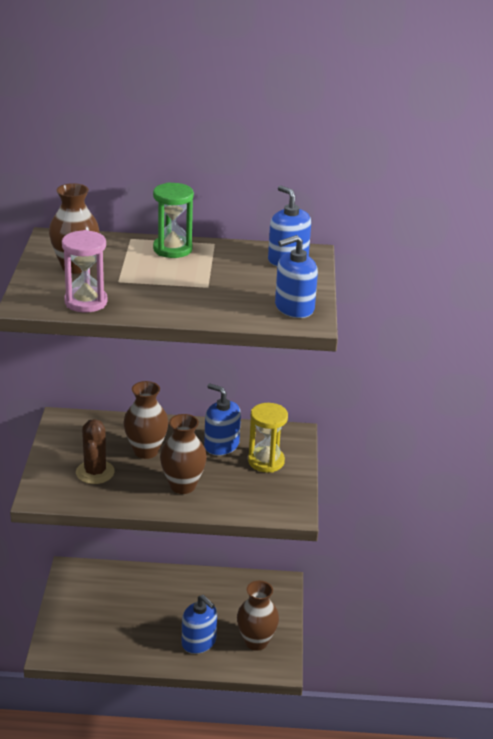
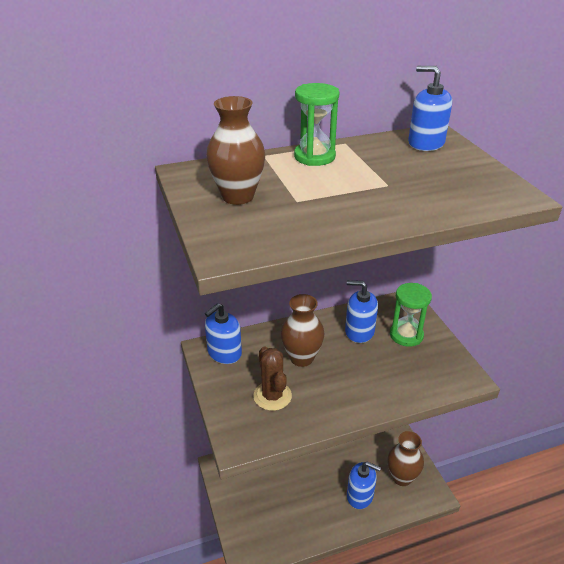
camera: 20 degrees left, 5 degrees up
pink hourglass [62,230,108,313] -> none
brown vase [160,414,207,494] -> none
yellow hourglass [248,403,288,473] -> green hourglass [390,283,432,347]
blue soap dispenser [275,235,318,318] -> blue soap dispenser moved to [205,303,242,364]

